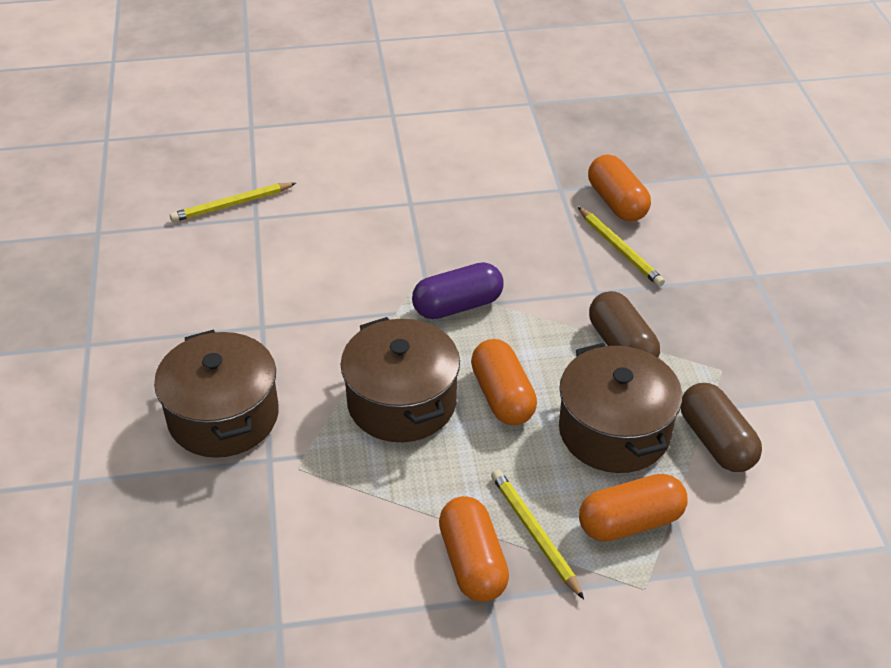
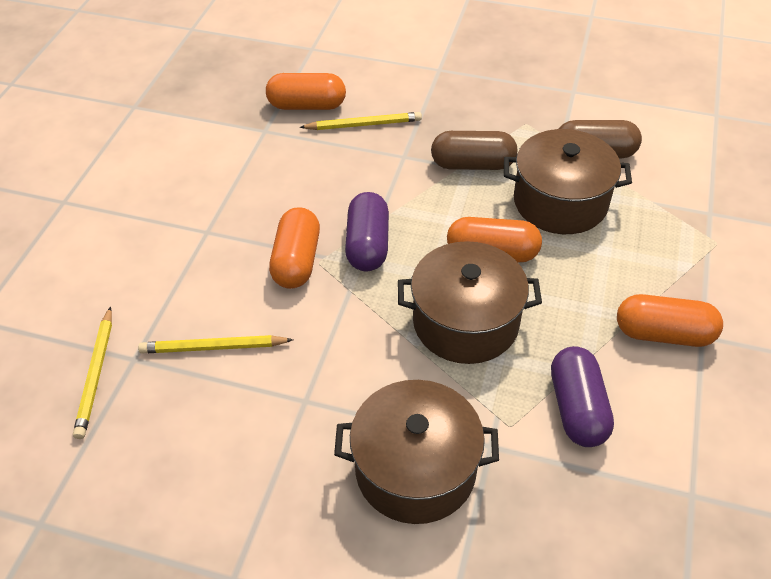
camera: 65 degrees left, 5 degrees up
yellow pencil [491,470,584,599] -> yellow pencil moved to [138,335,293,354]
orange capsule [579,474,688,542] -> orange capsule moved to [269,207,320,289]
none -> purple capsule [551,346,614,447]

